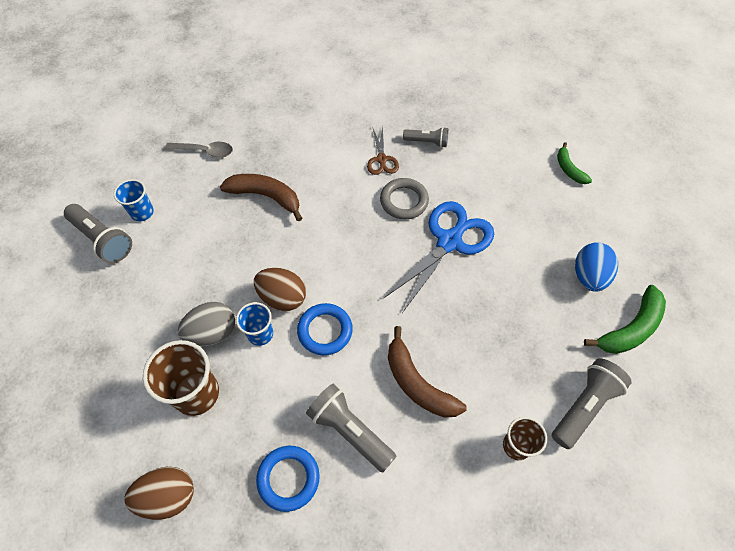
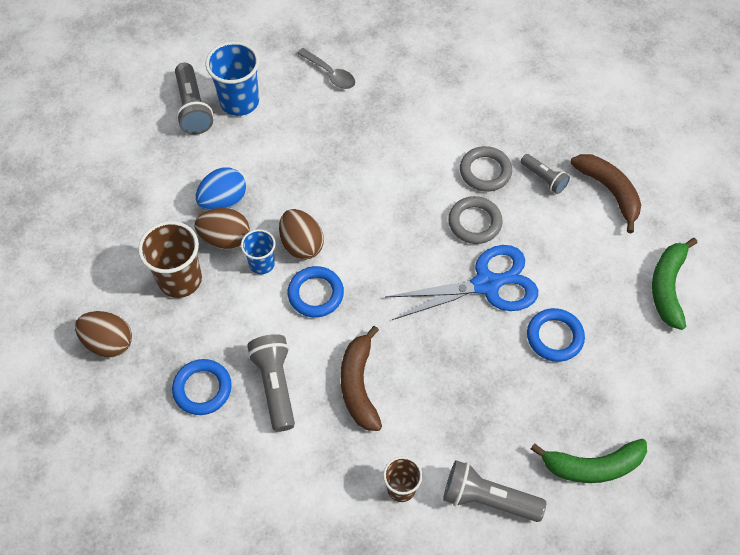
camera: 35 degrees right, 0 degrees up
blue cup [114,179,154,221] -> blue cup [205,41,259,116], size x1.68
grey egg [178,302,235,346] -> brown egg [195,208,250,250]
brown banana [220,174,302,221] -> brown banana moved to [570,154,641,233]
brown scissors [367,126,399,175] -> grey ring [460,146,512,192]
grey flashlight [552,358,632,449] -> grey flashlight turned 150 degrees counterclockwise [443,460,546,522]
green banana [557,142,592,184] -> green banana [652,238,698,330], size x1.66
blue egg [575,242,618,292] -> blue egg moved to [196,167,246,210]
none -> blue ring [527,308,585,362]

